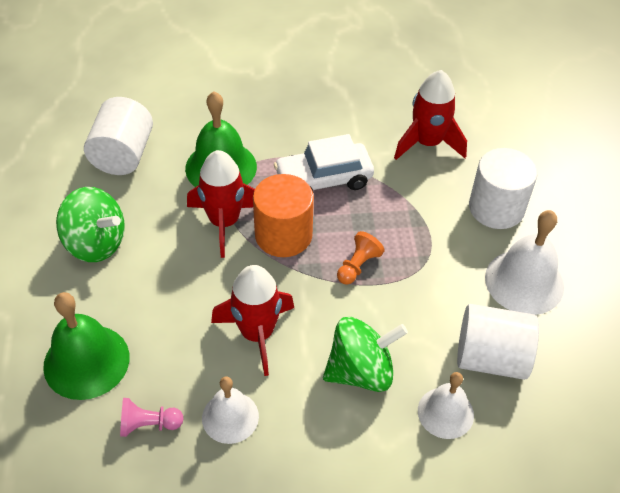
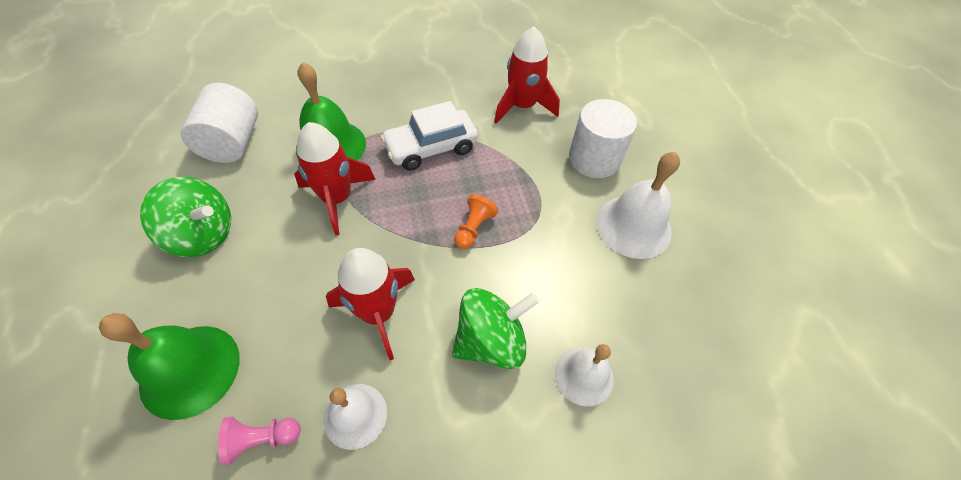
camera: 10 degrees left, 5 degrees up
orange cylinder [253,174,314,257] -> none
white cylinder [457,304,539,380] -> none

